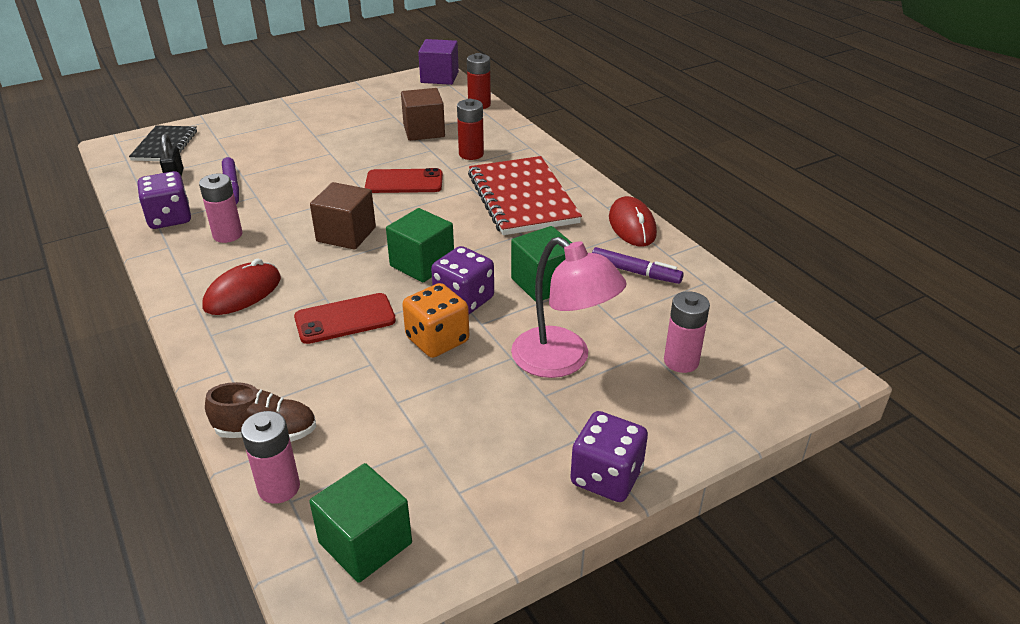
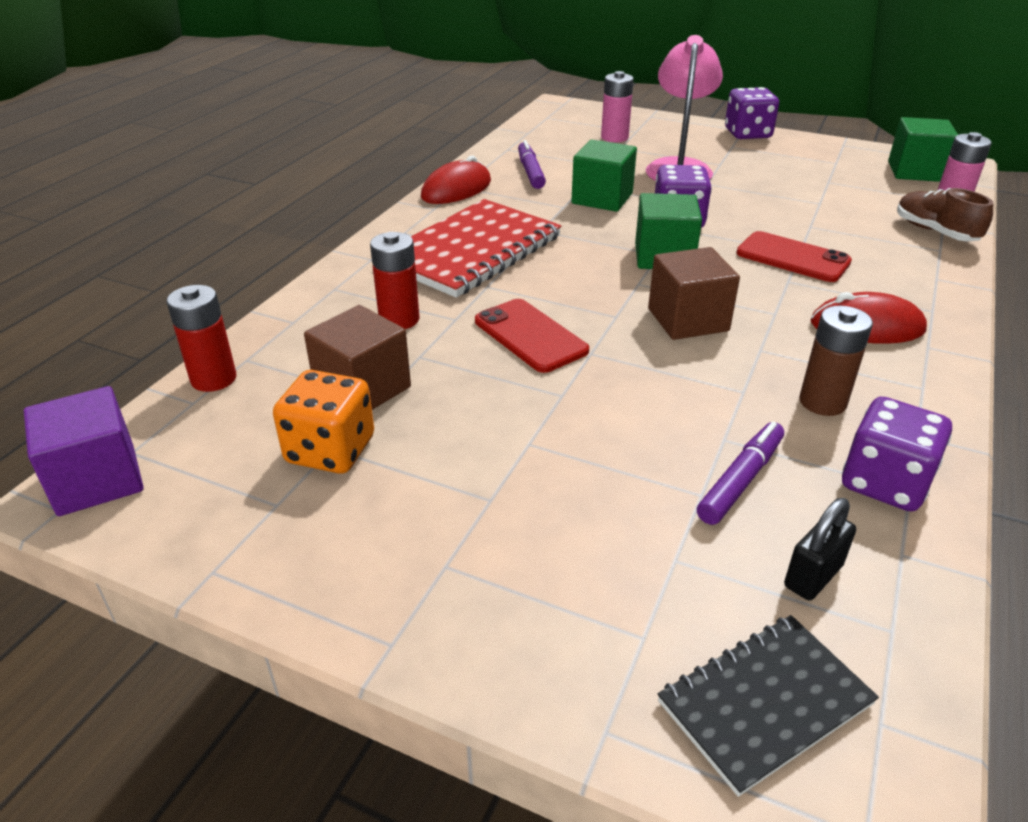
camera: 125 degrees left, 0 degrees up
pink battery [199,174,242,243] -> brown battery [799,306,873,416]
orange dice [402,283,469,358] -> orange dice moved to [273,370,374,474]

